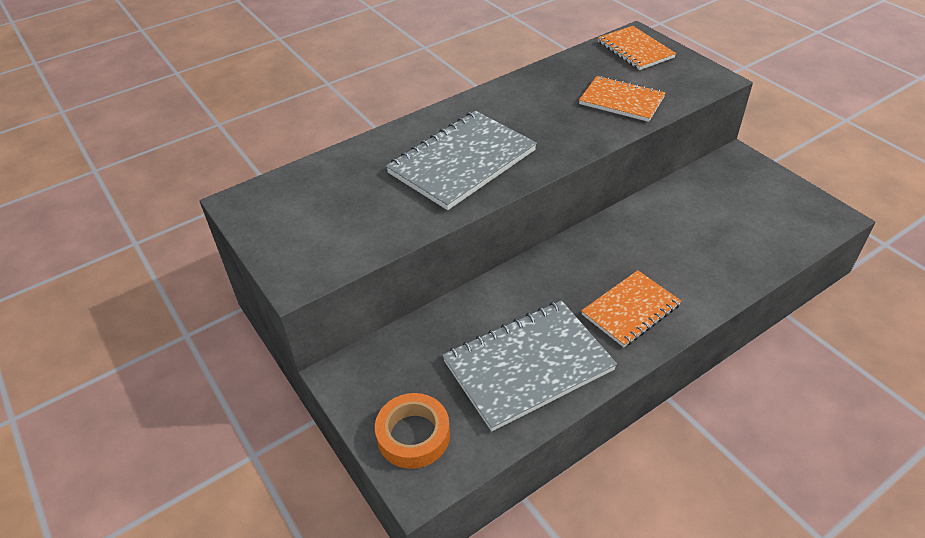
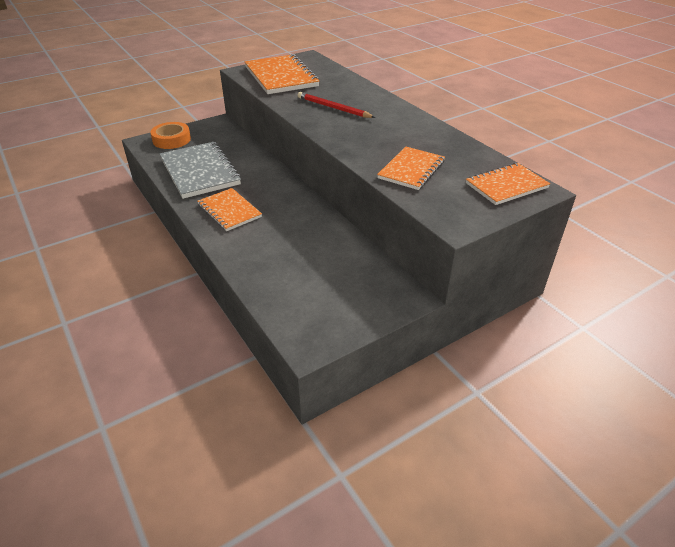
camera: 90 degrees right, 5 degrees down
grey notebook [386,111,537,210] -> red pencil [298,92,375,118]
none -> orange notebook [244,54,319,94]

